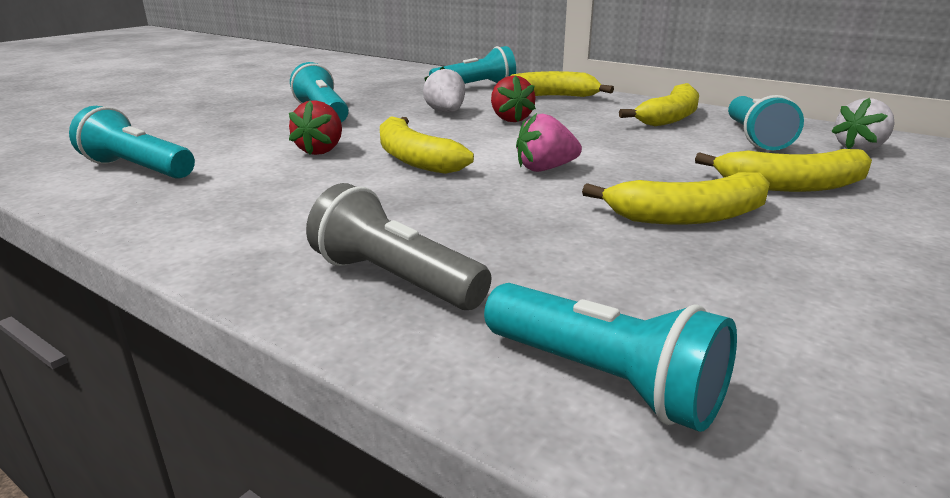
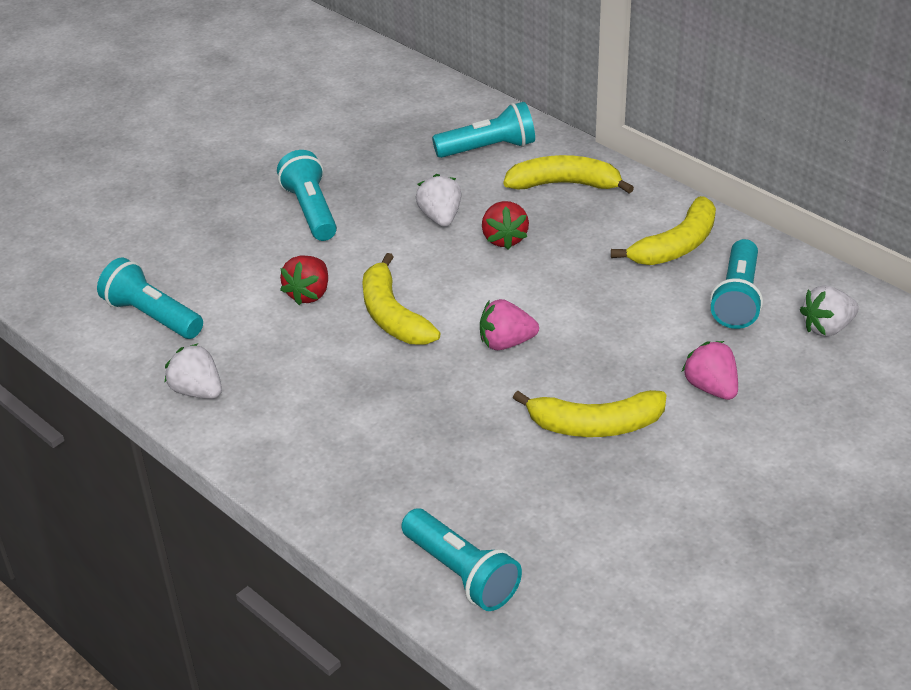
camera: 10 degrees right, 15 degrees up
grey flashlight [306,183,491,310] -> none
yellow banana [695,149,872,192] -> pink strawberry [682,341,738,400]
none -> white strawberry [164,344,222,399]

